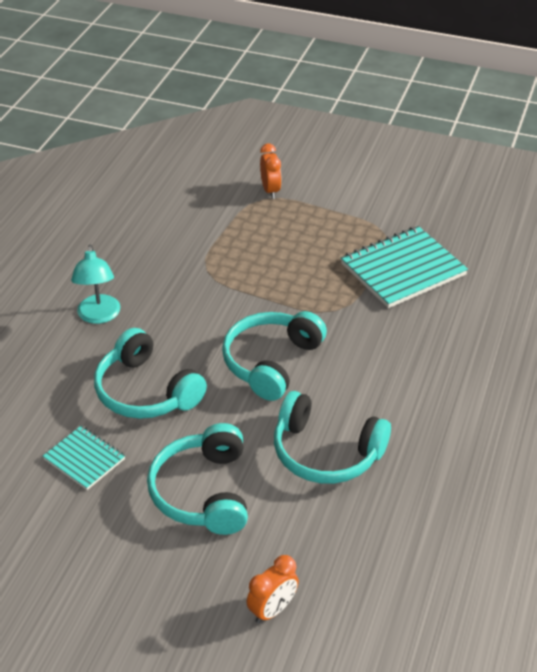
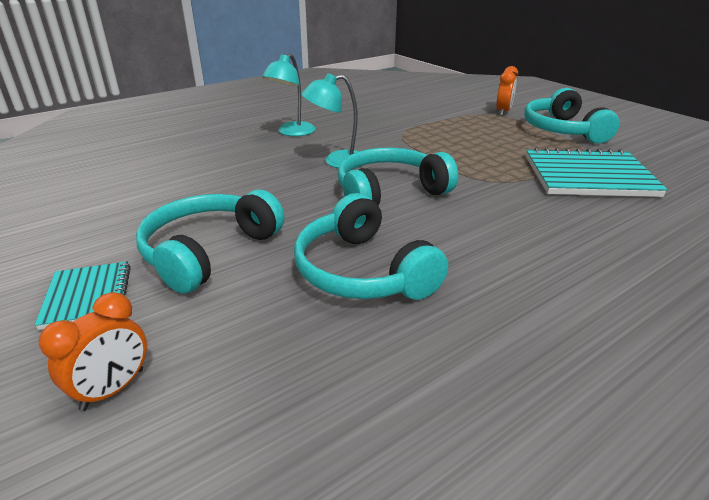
camera: 35 degrees right, 10 degrees down
turquoise notebook [43,426,125,490] -> turquoise notebook moved to [35,261,131,330]
turquoise headphones [94,328,207,419] -> turquoise headphones moved to [524,88,620,143]
orange clock [246,555,299,624] -> orange clock turned 45 degrees counterclockwise [39,292,147,411]
none -> turquoise lamp [301,73,361,168]

